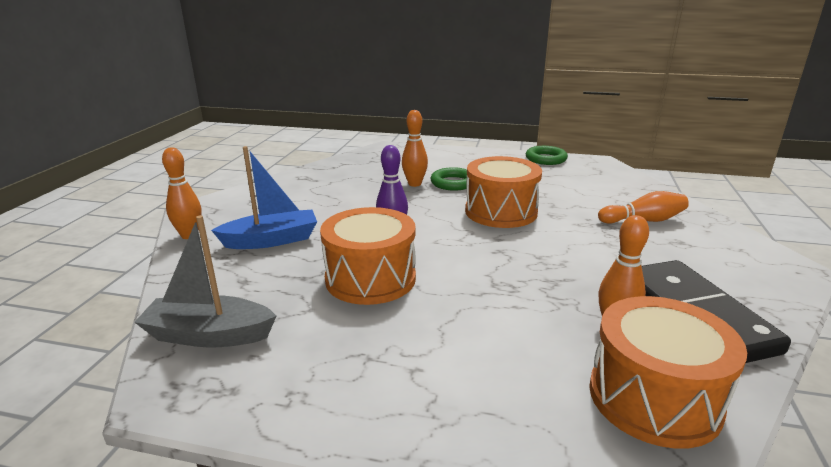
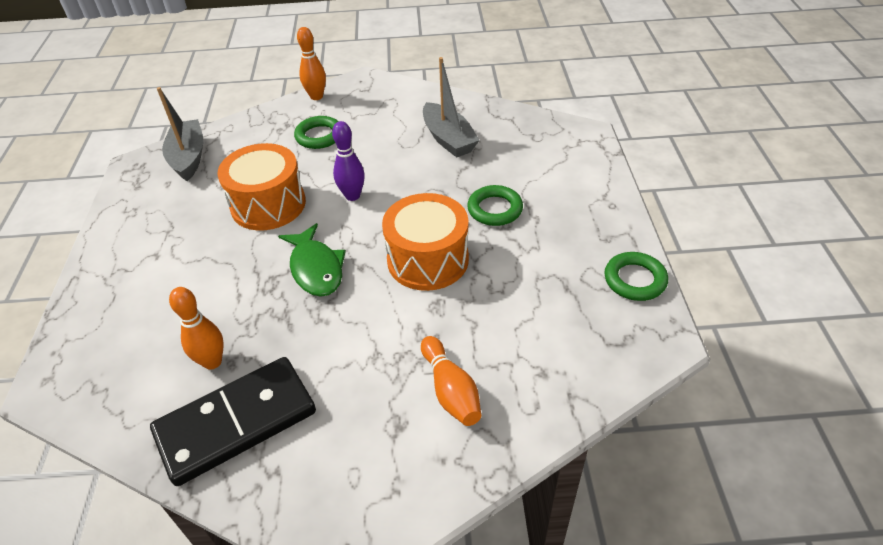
camera: 75 degrees right, 20 degrees up
blue boat [211,146,317,249] -> green ring [294,116,339,149]
orange bowling pin [402,110,428,187] -> none
orange drum [589,296,747,449] -> none
none -> green fish [278,223,346,297]
none -> grey boat [423,57,480,158]

